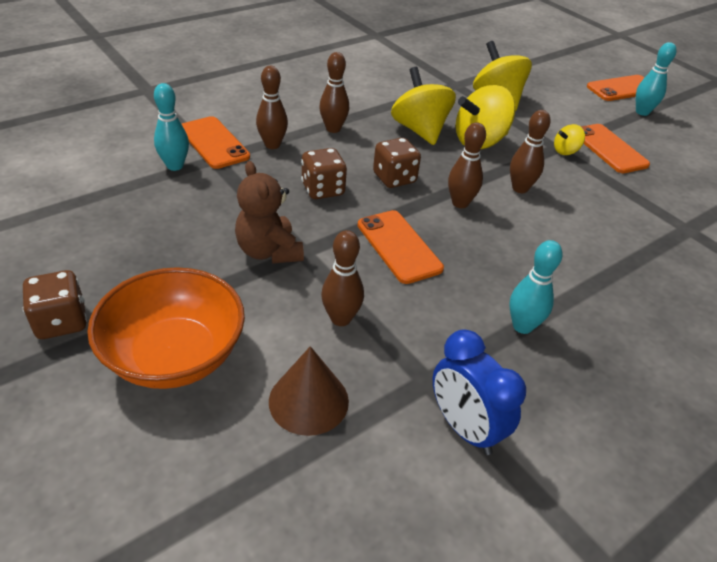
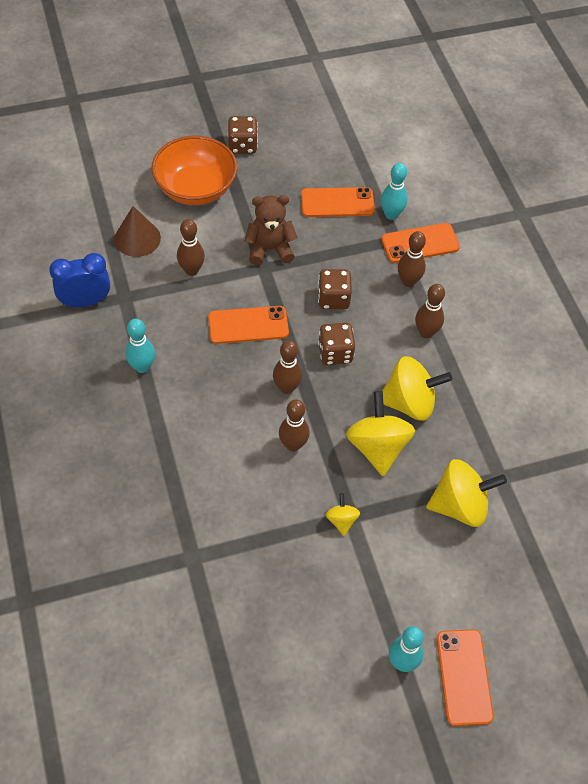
camera: 110 degrees right, 15 degrees up
orange phone [581,124,650,173] -> orange phone moved to [301,187,375,217]

